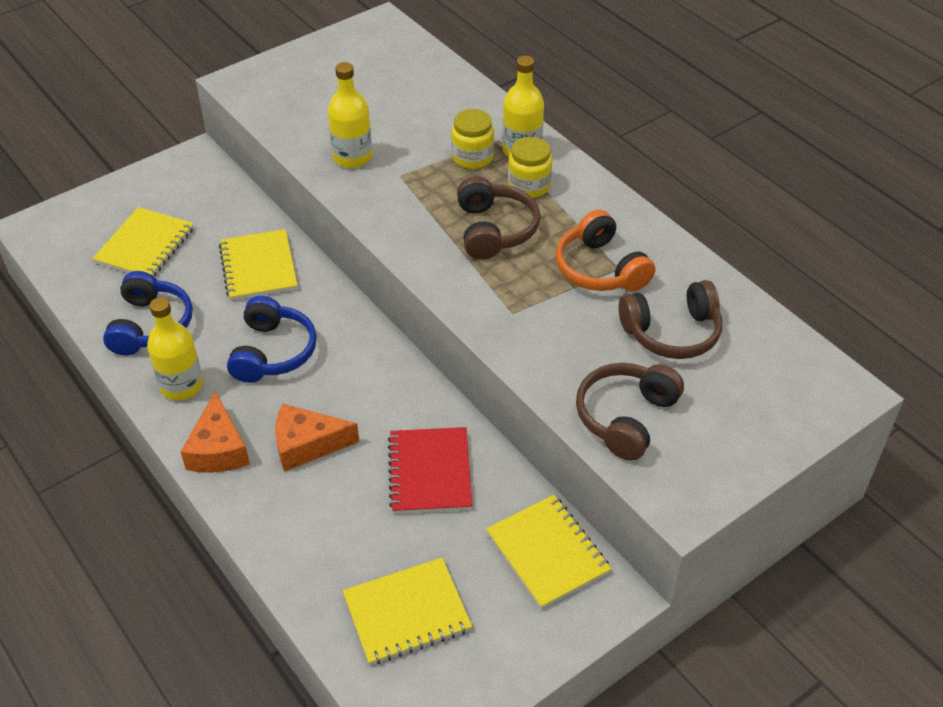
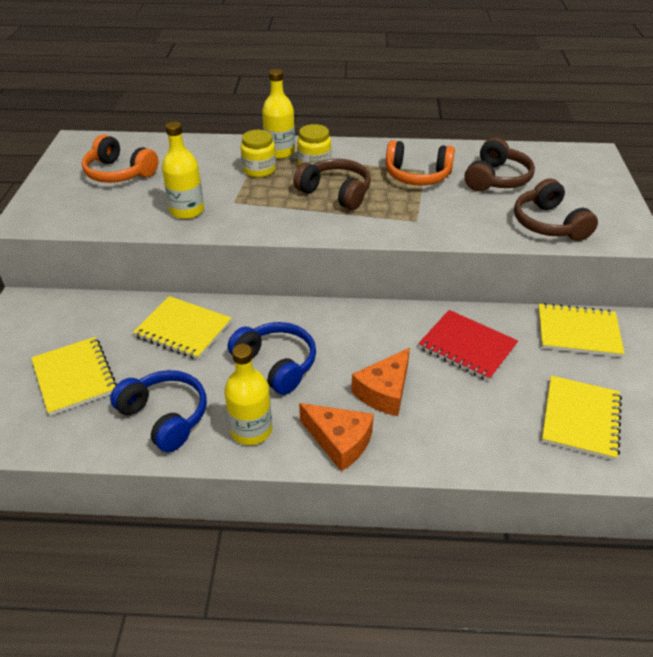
camera: 50 degrees left, 5 degrees down
none -> orange headphones [82,135,159,183]

